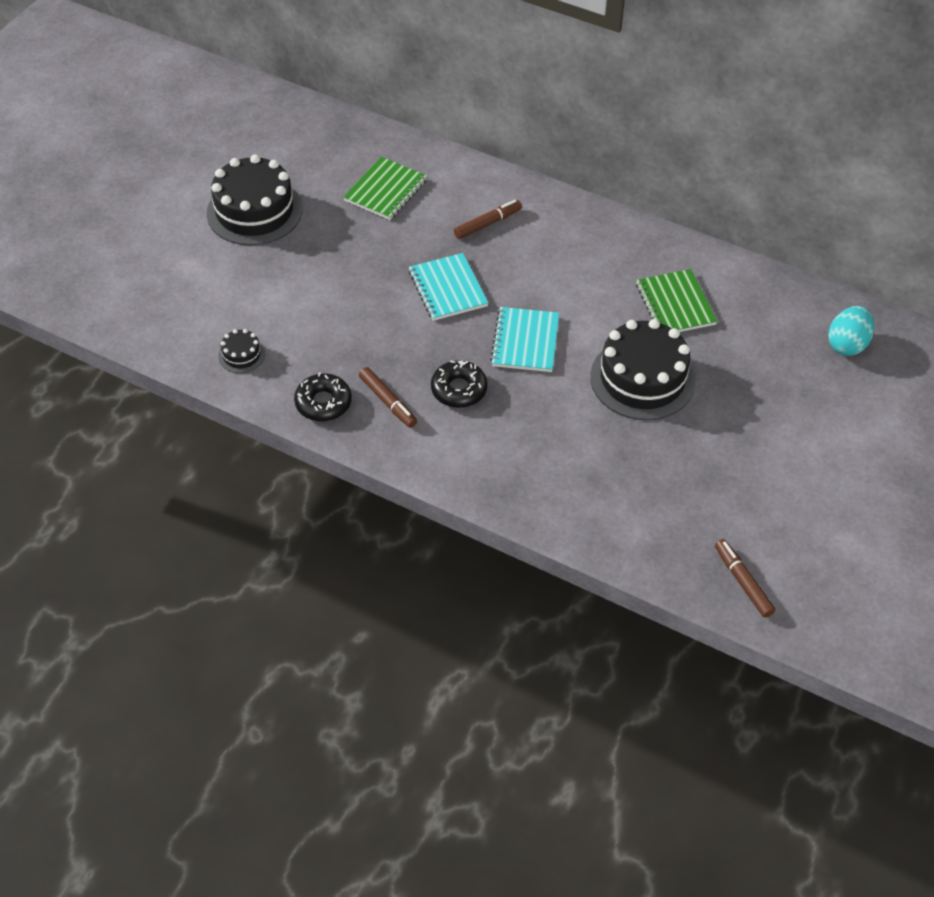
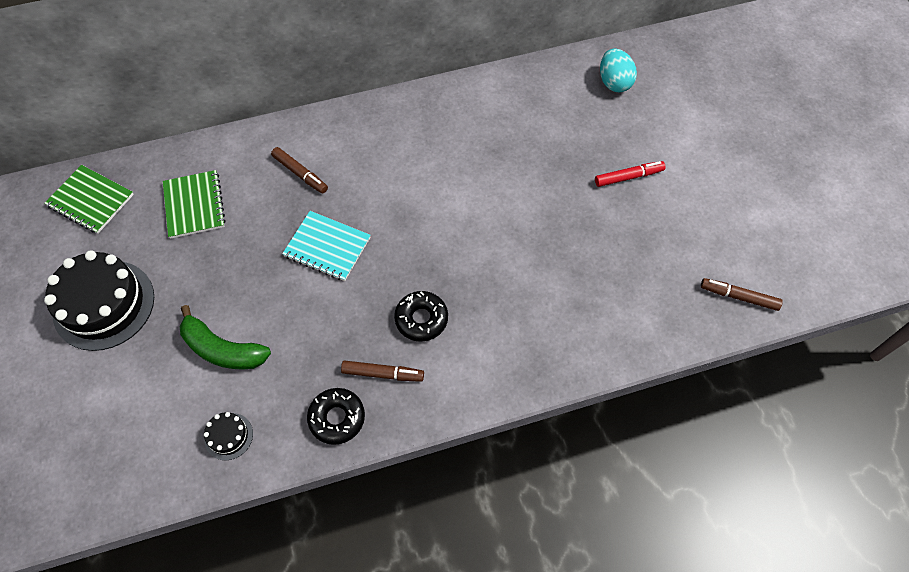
camera: 45 degrees left, 10 degrees up
brown marker [454,200,522,239] -> brown marker turned 120 degrees clockwise [271,147,328,193]
turquoise notebook [490,307,559,372] -> none
black cake [590,319,696,420] -> none
green notebook [636,269,717,332] -> green notebook moved to [44,165,134,234]
none -> green banana [180,305,271,370]
none -> red marker [595,161,665,187]

